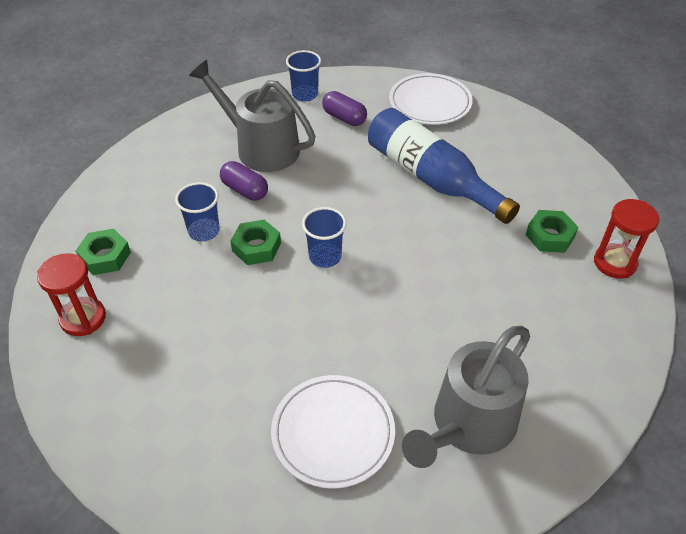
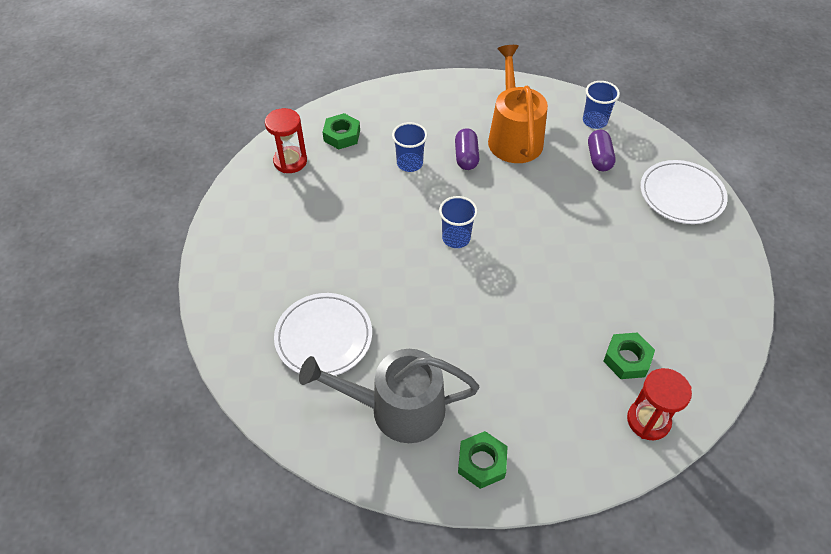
camera: 50 degrees right, 5 degrees up
grey watering can [189,60,315,172] -> orange watering can [488,45,548,163]
green nut [230,220,281,265] -> green nut moved to [458,431,508,489]
blue bottle [368,108,520,224] -> none

